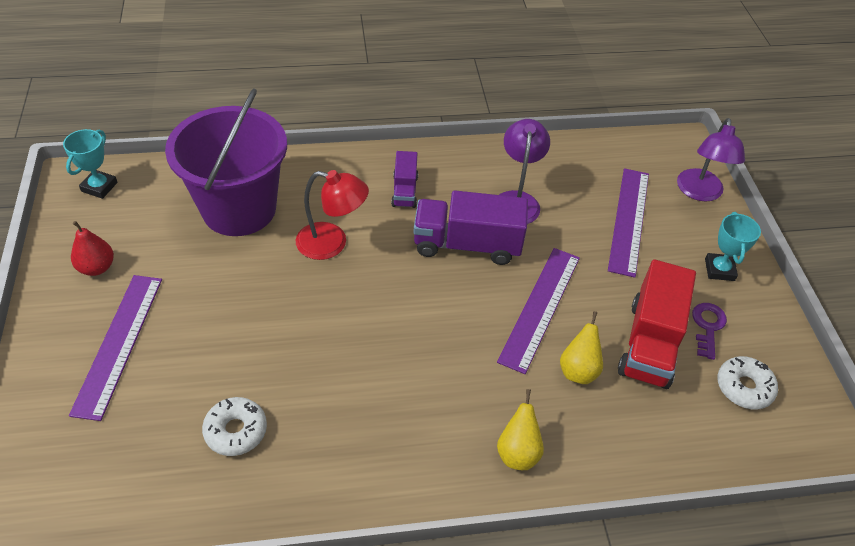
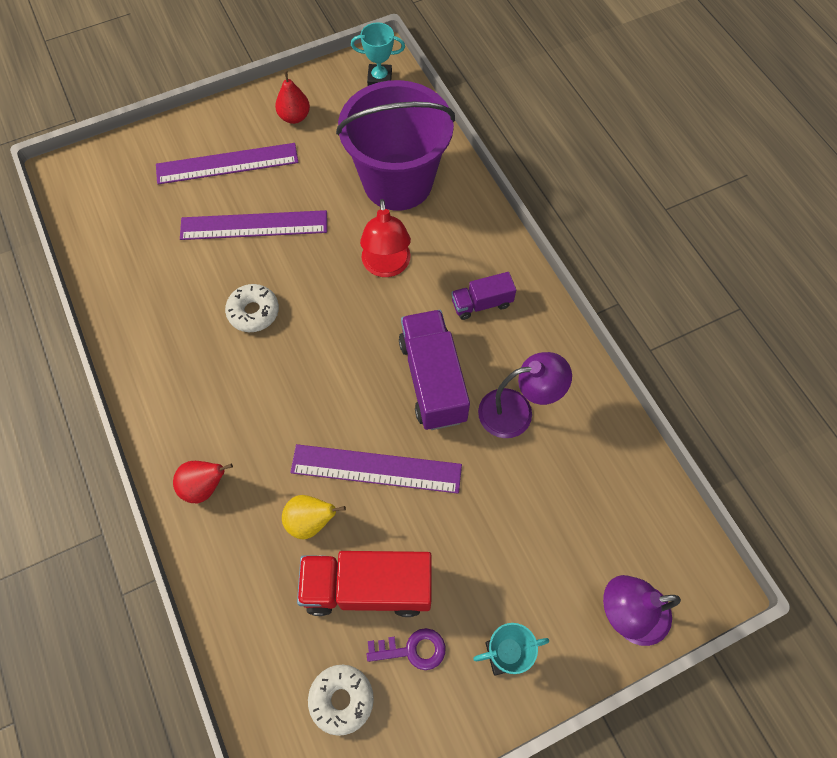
camera: 75 degrees right, 15 degrees up
white donut [202,397,267,456] -> white donut moved to [225,284,279,332]
yellow pear [497,389,544,470] -> red pear [173,461,233,503]
purple ruler [608,168,649,278] -> purple ruler moved to [180,210,327,240]

